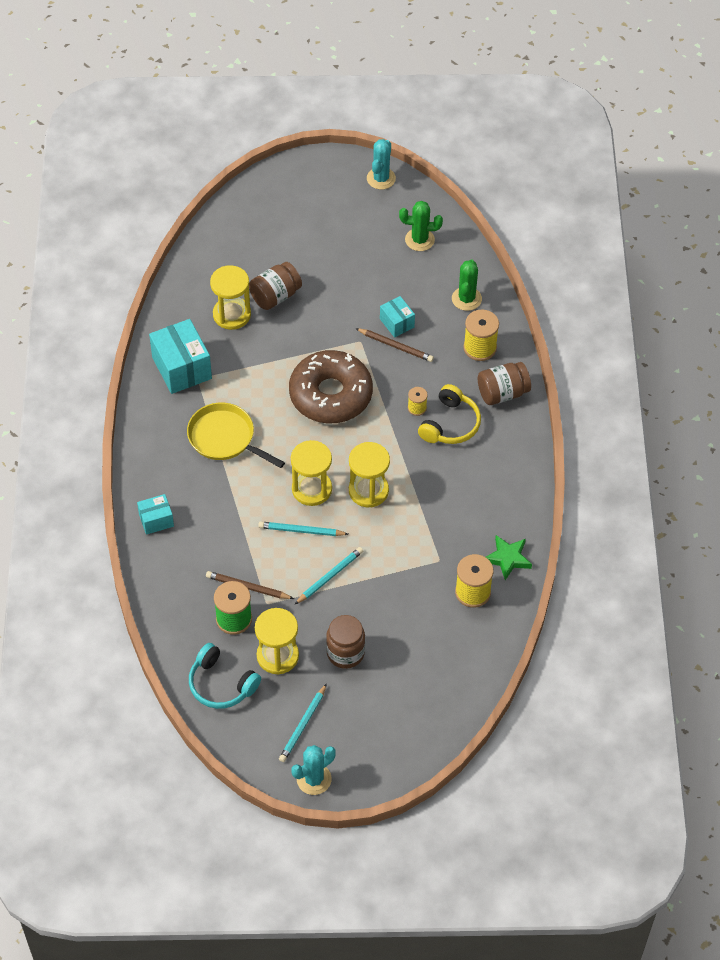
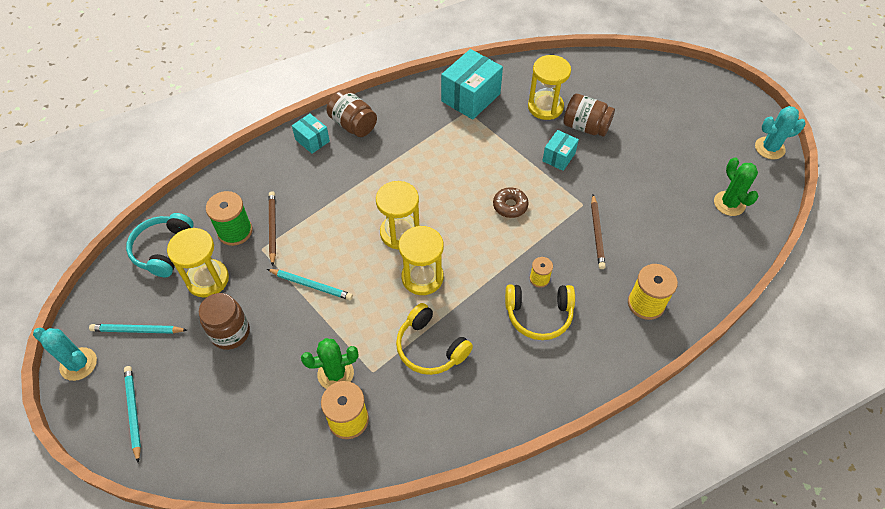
camera: 65 degrees right, 0 degrees up
yellow pan [187,403,285,468] -> none
turquoise pencil [258,521,348,536] -> turquoise pencil moved to [124,366,141,463]
brown donut [289,350,373,423] -> brown donut [493,187,529,218], size x0.42
turquoise box [380,296,415,337] -> turquoise box moved to [542,130,579,171]
green cactus [452,259,482,311] -> green cactus moved to [301,338,358,389]
brown jar [478,362,531,405] -> brown jar moved to [326,89,377,137]
green star [486,535,532,580] -> none
none -> yellow headphones [396,303,473,375]

